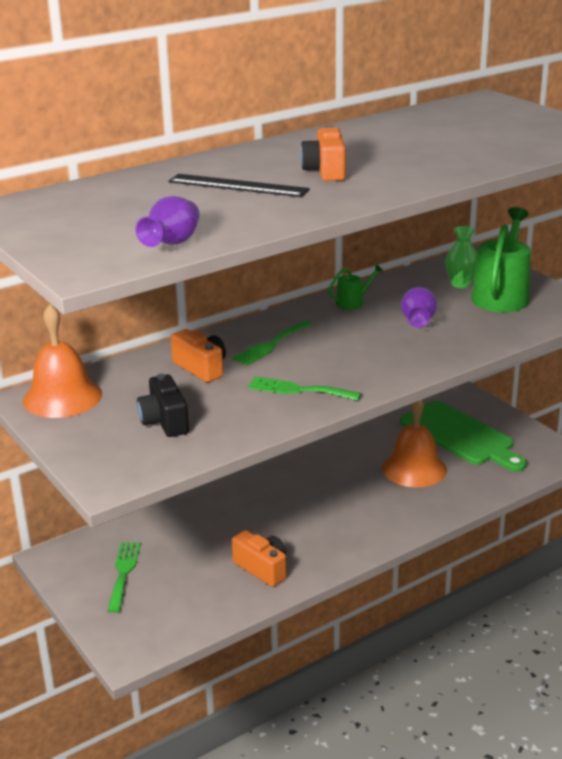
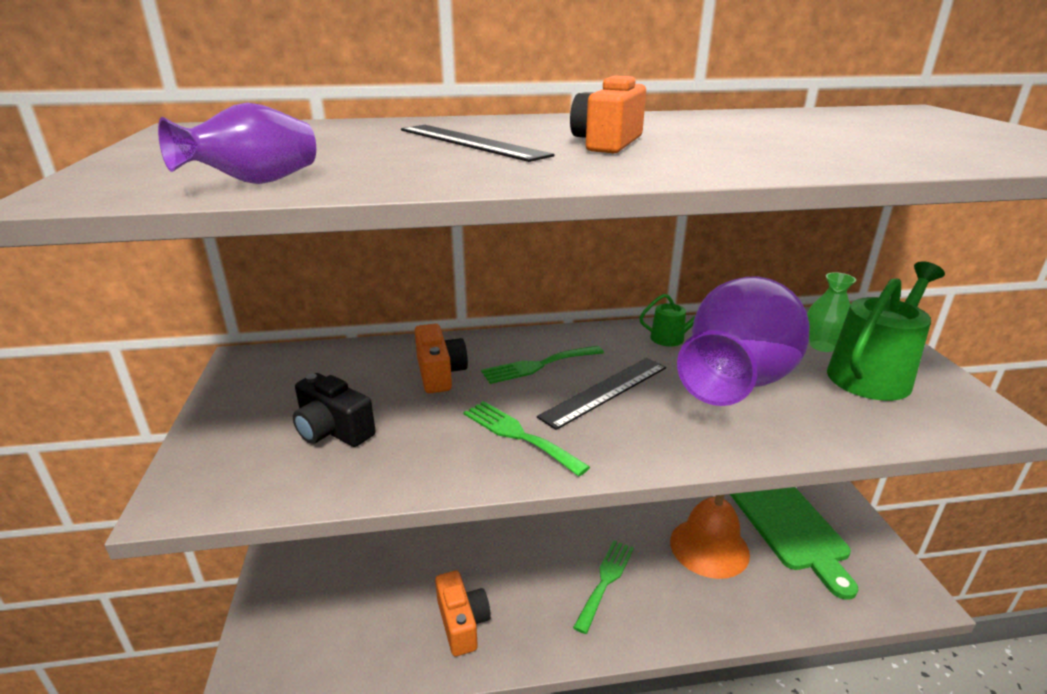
camera: 25 degrees right, 0 degrees up
orange bell [23,304,102,418] -> none
green fork [108,542,141,613] -> green fork moved to [573,540,634,634]
black camera [137,374,189,437] -> black camera turned 60 degrees counterclockwise [293,373,376,447]
purple vase [401,287,437,328] -> purple vase [677,277,809,406], size x2.29
none -> black ruler [537,358,666,430]

